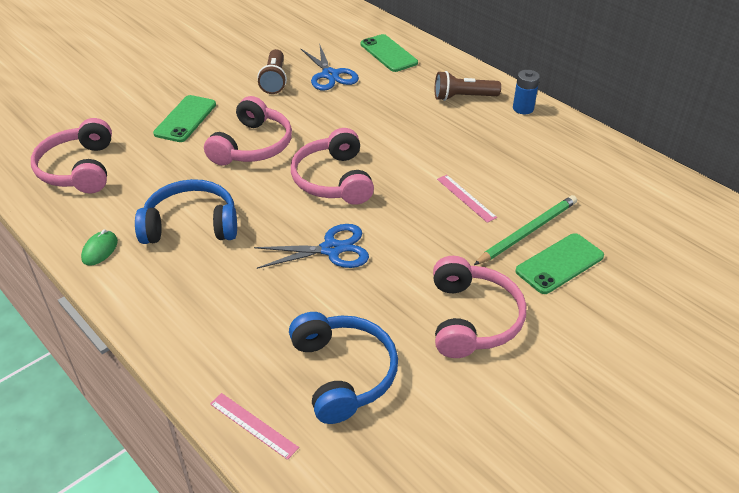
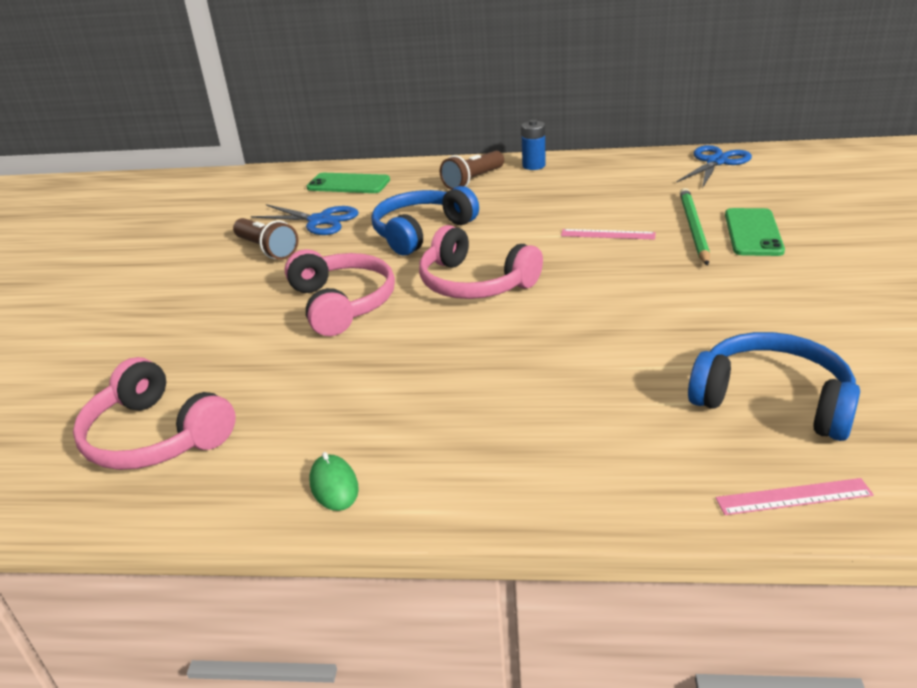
camera: 40 degrees left, 10 degrees down
blue headphones [135,179,237,244] -> blue headphones moved to [371,186,479,255]
green phone [153,95,216,142] -> none
blue scissors [254,224,369,269] -> blue scissors moved to [676,145,752,188]
pink headphones [433,256,526,358] -> none

